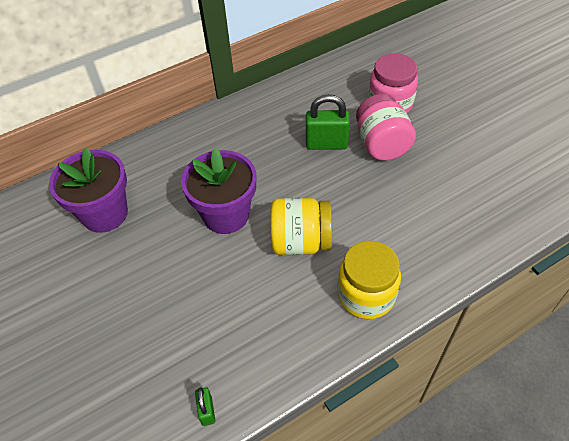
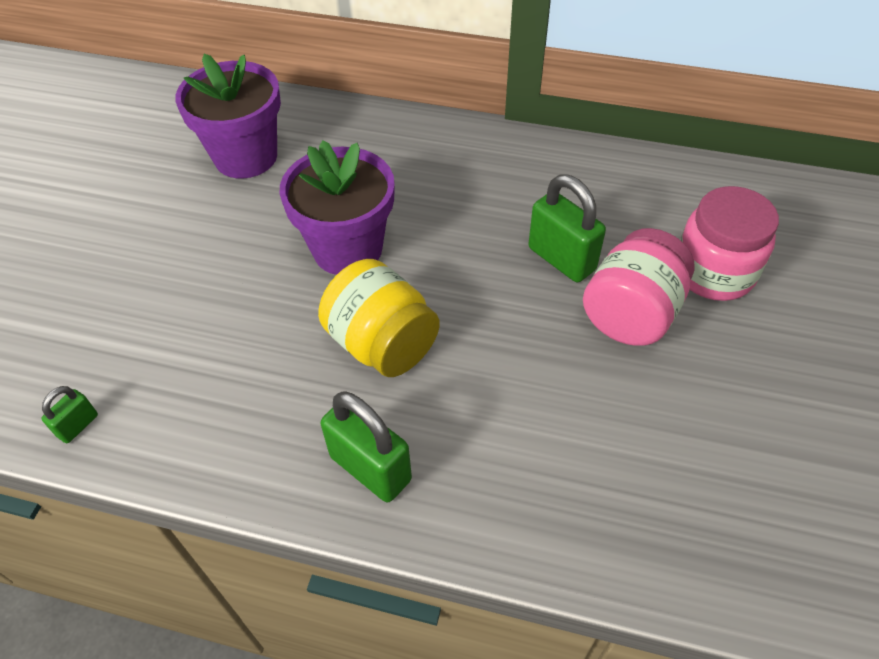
camera: 45 degrees right, 0 degrees up
yellow jar [337,241,401,319] -> green padlock [321,391,412,502]

